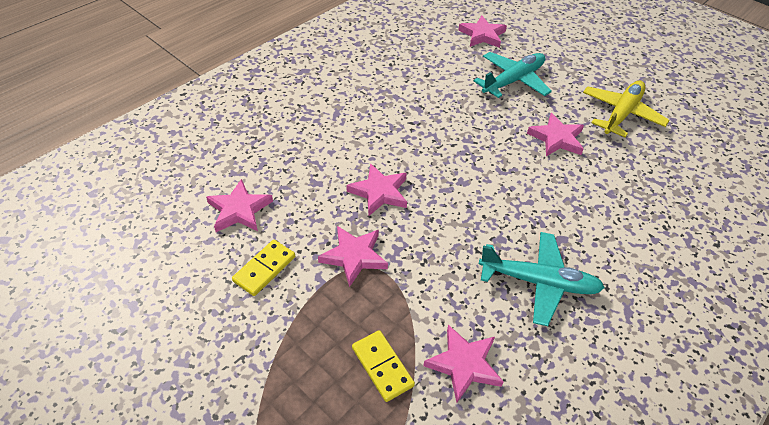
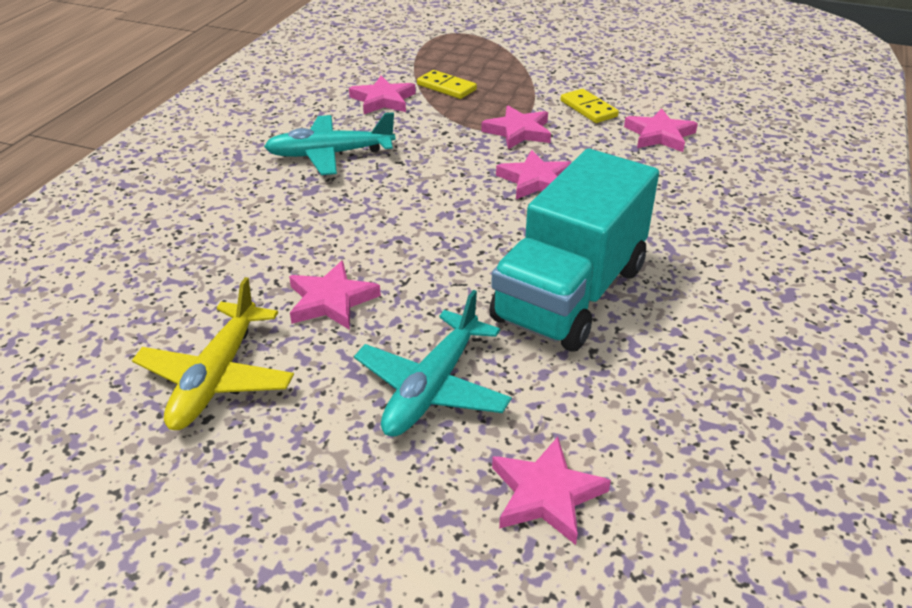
camera: 160 degrees right, 10 degrees down
yellow domino [232,240,295,296] -> yellow domino turned 45 degrees counterclockwise [561,89,619,123]
none -> turquoise truck [489,149,659,352]

